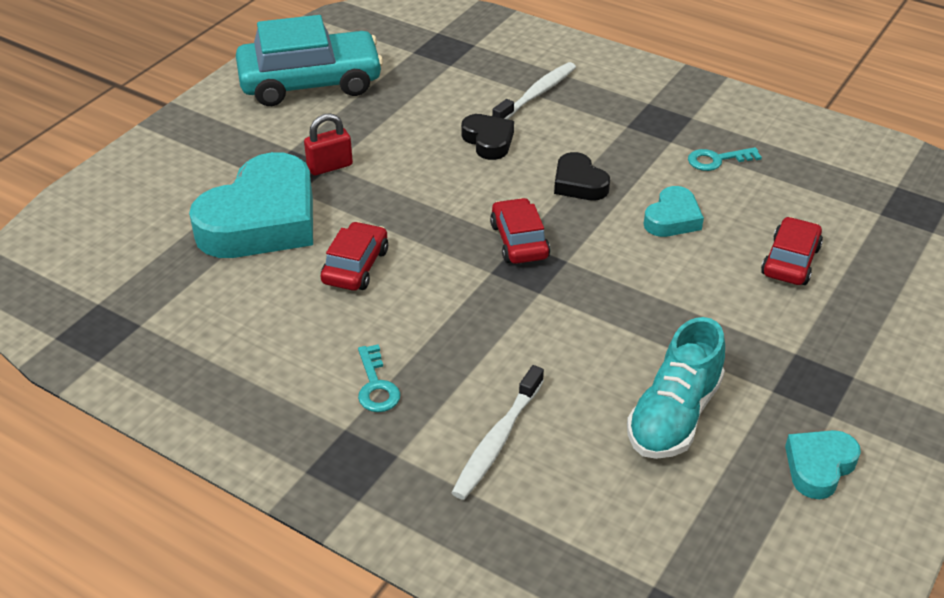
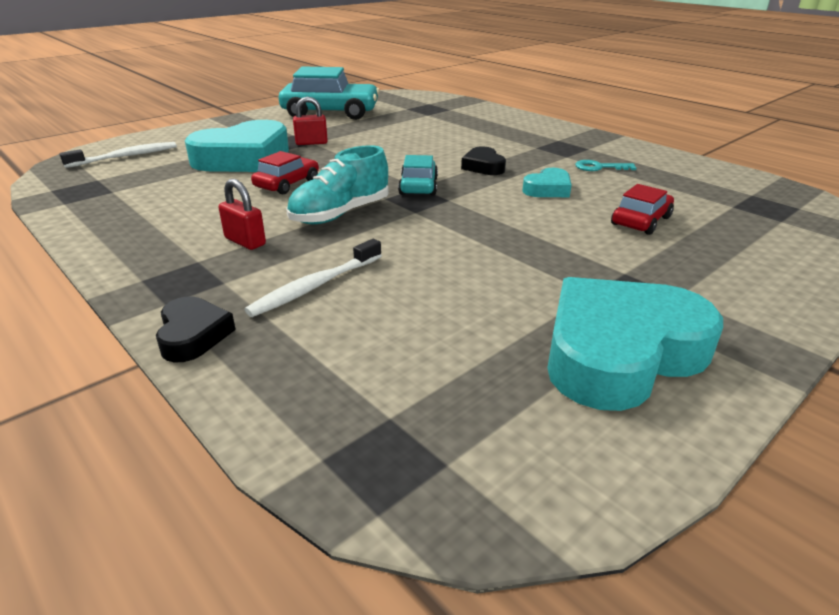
camera: 15 degrees right, 10 degrees down
turquoise key [358,344,400,412] -> red padlock [219,179,266,250]
black heart [461,114,514,160] -> black heart moved to [156,296,236,362]
red car [490,198,550,264] -> turquoise car [398,155,438,196]
white toothbrush [492,62,576,119] -> white toothbrush moved to [59,142,177,168]
turquoise shoe [627,317,725,459] -> turquoise shoe moved to [286,145,389,224]
turquoise heart [785,430,861,499] -> turquoise heart [547,277,723,411], size x2.09

